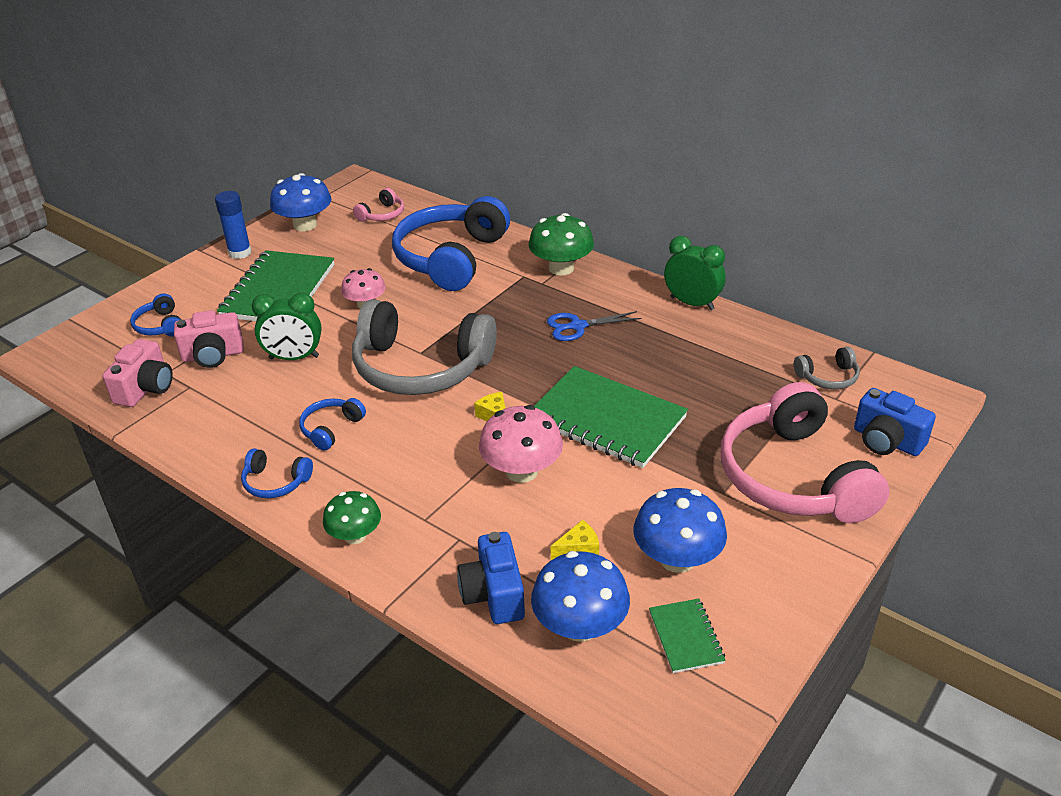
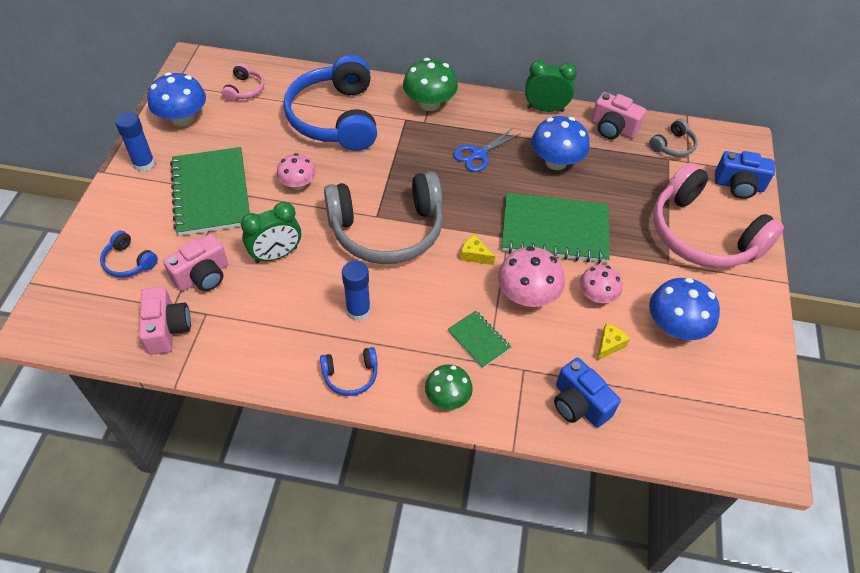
camera: 30 degrees left, 15 degrees up
blue headphones [299,398,366,451] -> blue glue stick [342,261,371,321]
blue mushroom [531,551,630,642] -> blue mushroom moved to [531,116,590,170]
green notebook [649,599,726,673] -> green notebook moved to [447,310,511,368]
none -> pink mushroom [579,265,623,303]
none -> pink camera [591,92,646,139]

